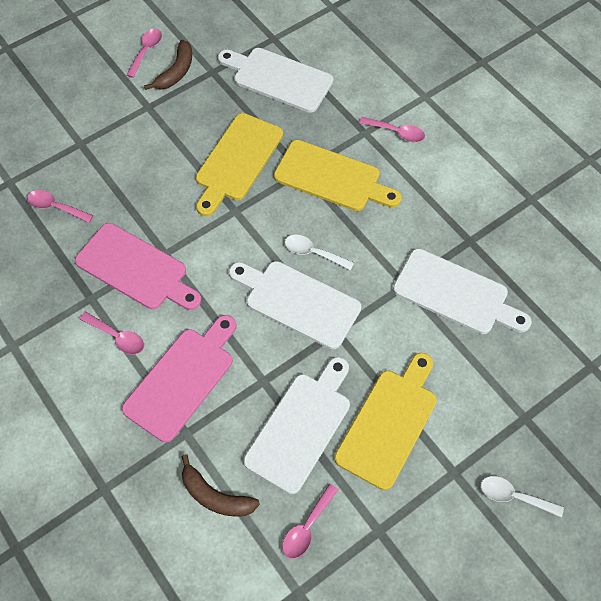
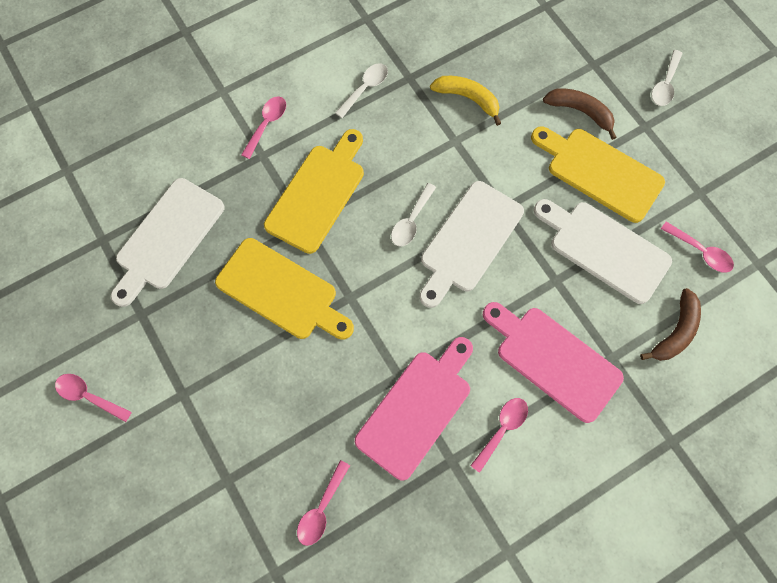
camera: 85 degrees left, 10 degrees up
brown banana [144,40,192,90] -> brown banana moved to [543,88,617,140]
white cutting board [393,249,532,334] -> yellow banana [430,76,501,126]
none -> white spoon [335,63,388,118]

